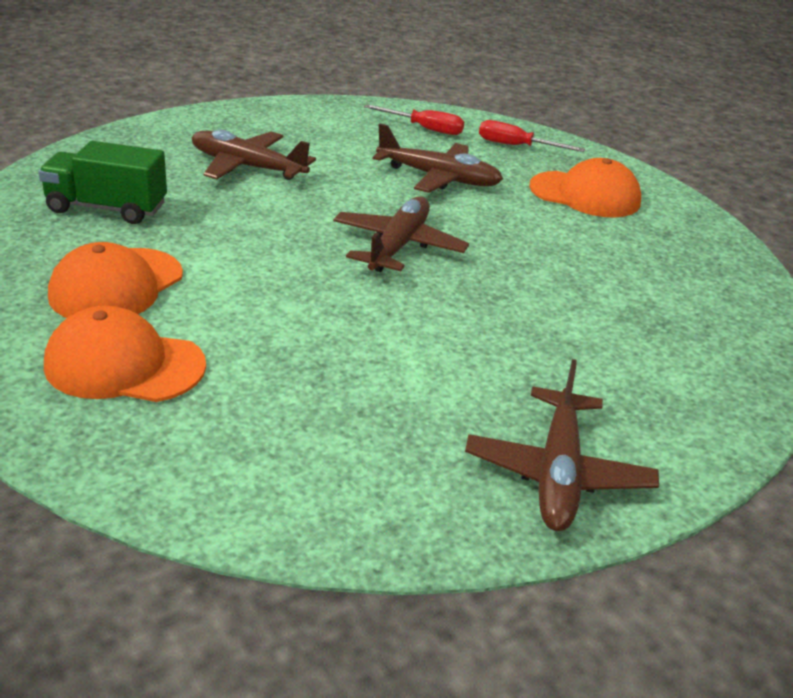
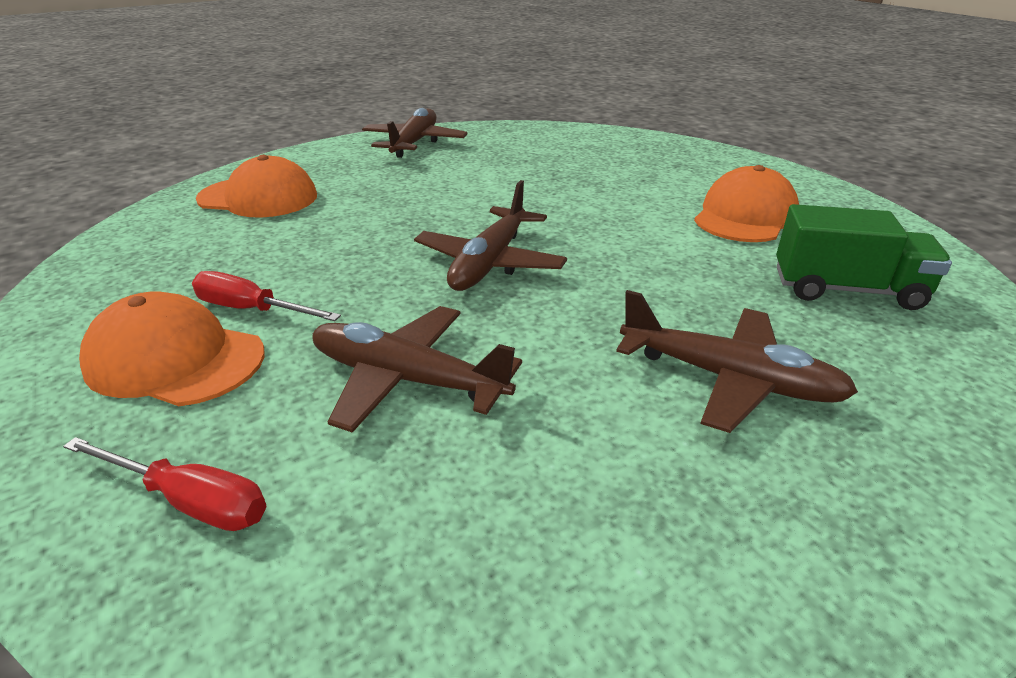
camera: 175 degrees left, 0 degrees up
orange cap [44,306,206,402] -> orange cap moved to [196,155,317,218]
red screwdriver [364,104,464,135] -> red screwdriver moved to [192,271,341,321]

